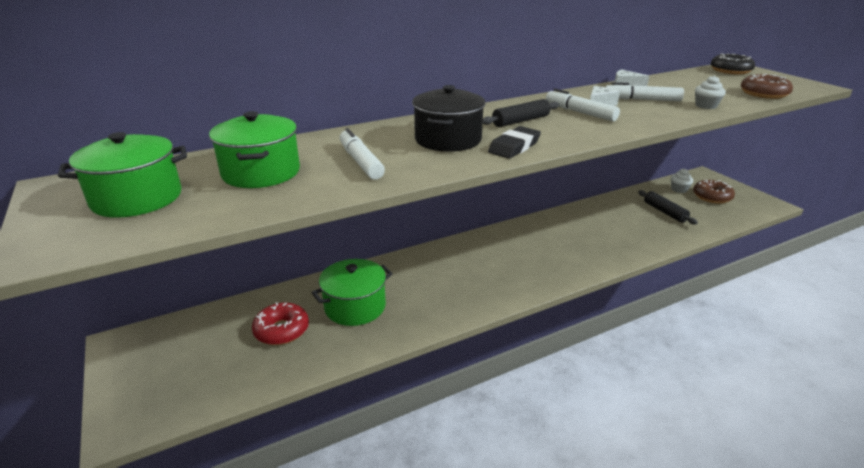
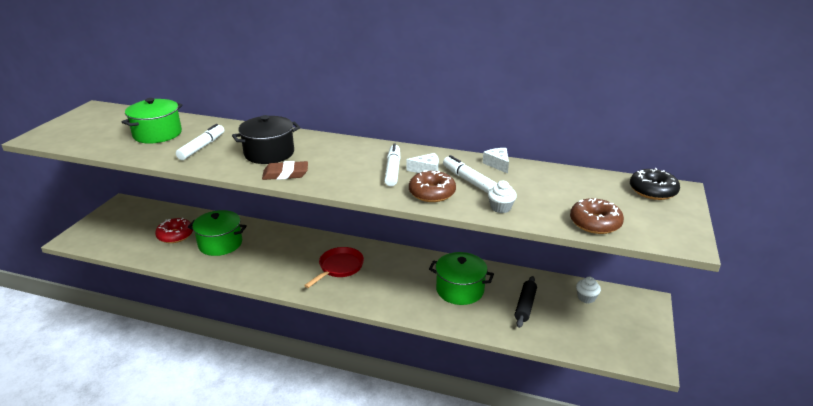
camera: 45 degrees right, 0 degrees up
green pot [58,132,187,218] -> green pot moved to [429,252,494,305]
black rolling pin [483,99,559,127] -> none
black eraser [488,126,541,159] -> brown eraser [262,161,308,180]
brown donut [693,180,735,204] -> brown donut moved to [409,170,456,202]
none -> red pan [304,247,364,288]

